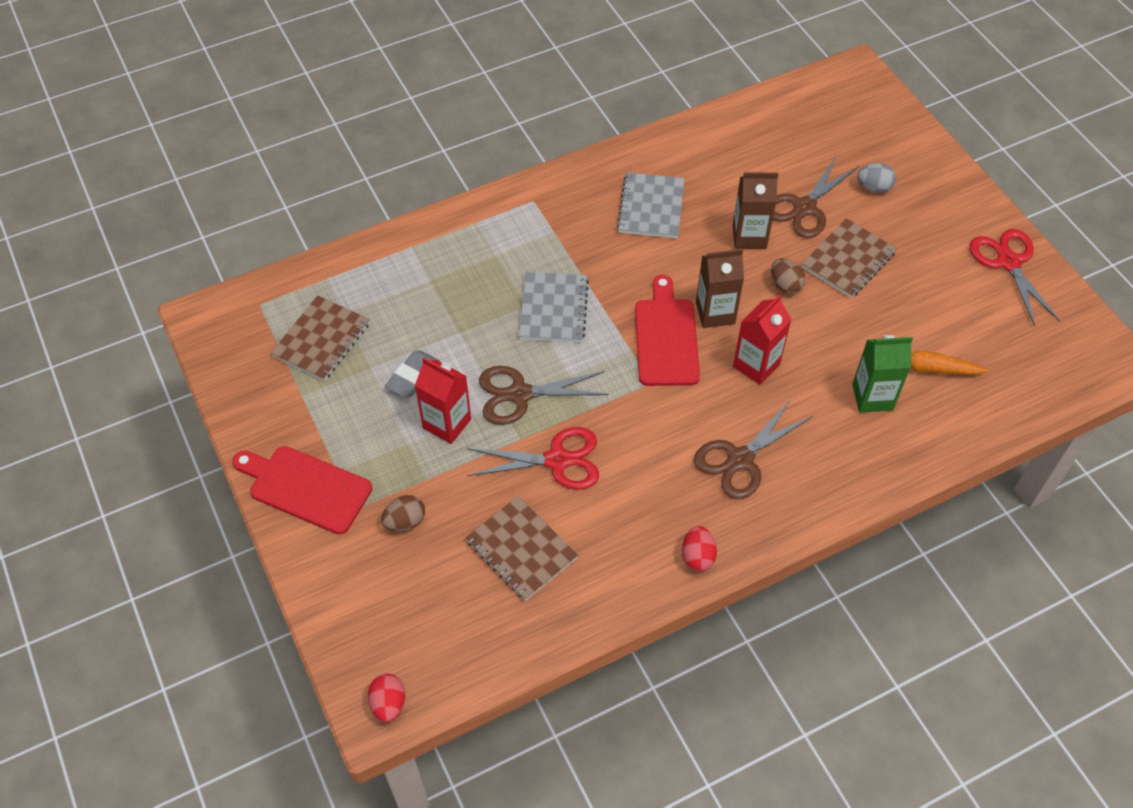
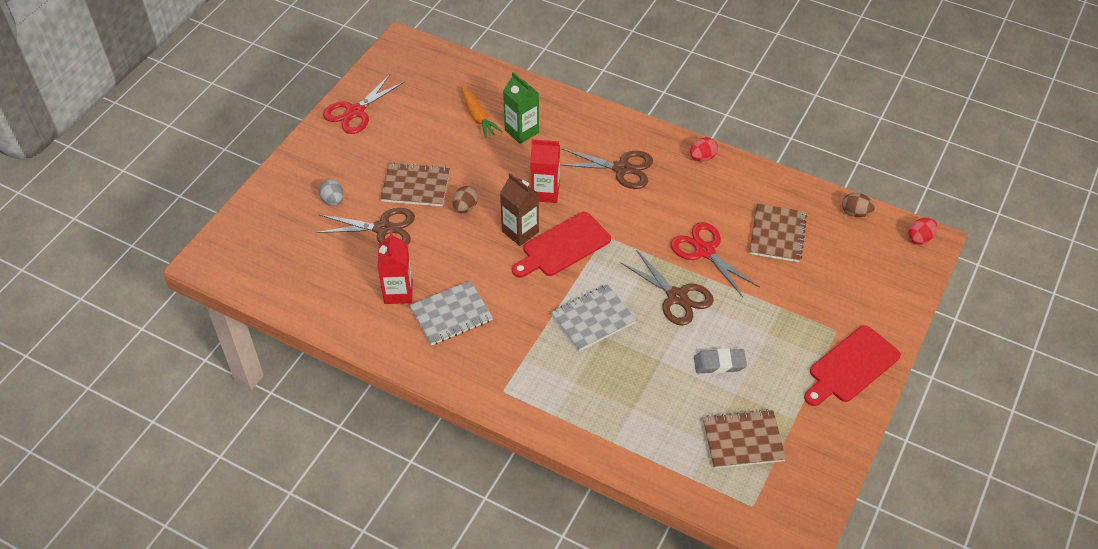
camera: 125 degrees left, 5 degrees down
red cutting board [233,446,372,535] -> red cutting board turned 60 degrees clockwise [804,325,901,406]
brown egg [381,495,425,531] -> brown egg moved to [842,193,875,217]
red carton [415,358,471,444] -> red carton moved to [378,231,413,304]
brown carton [733,172,778,249] -> none

